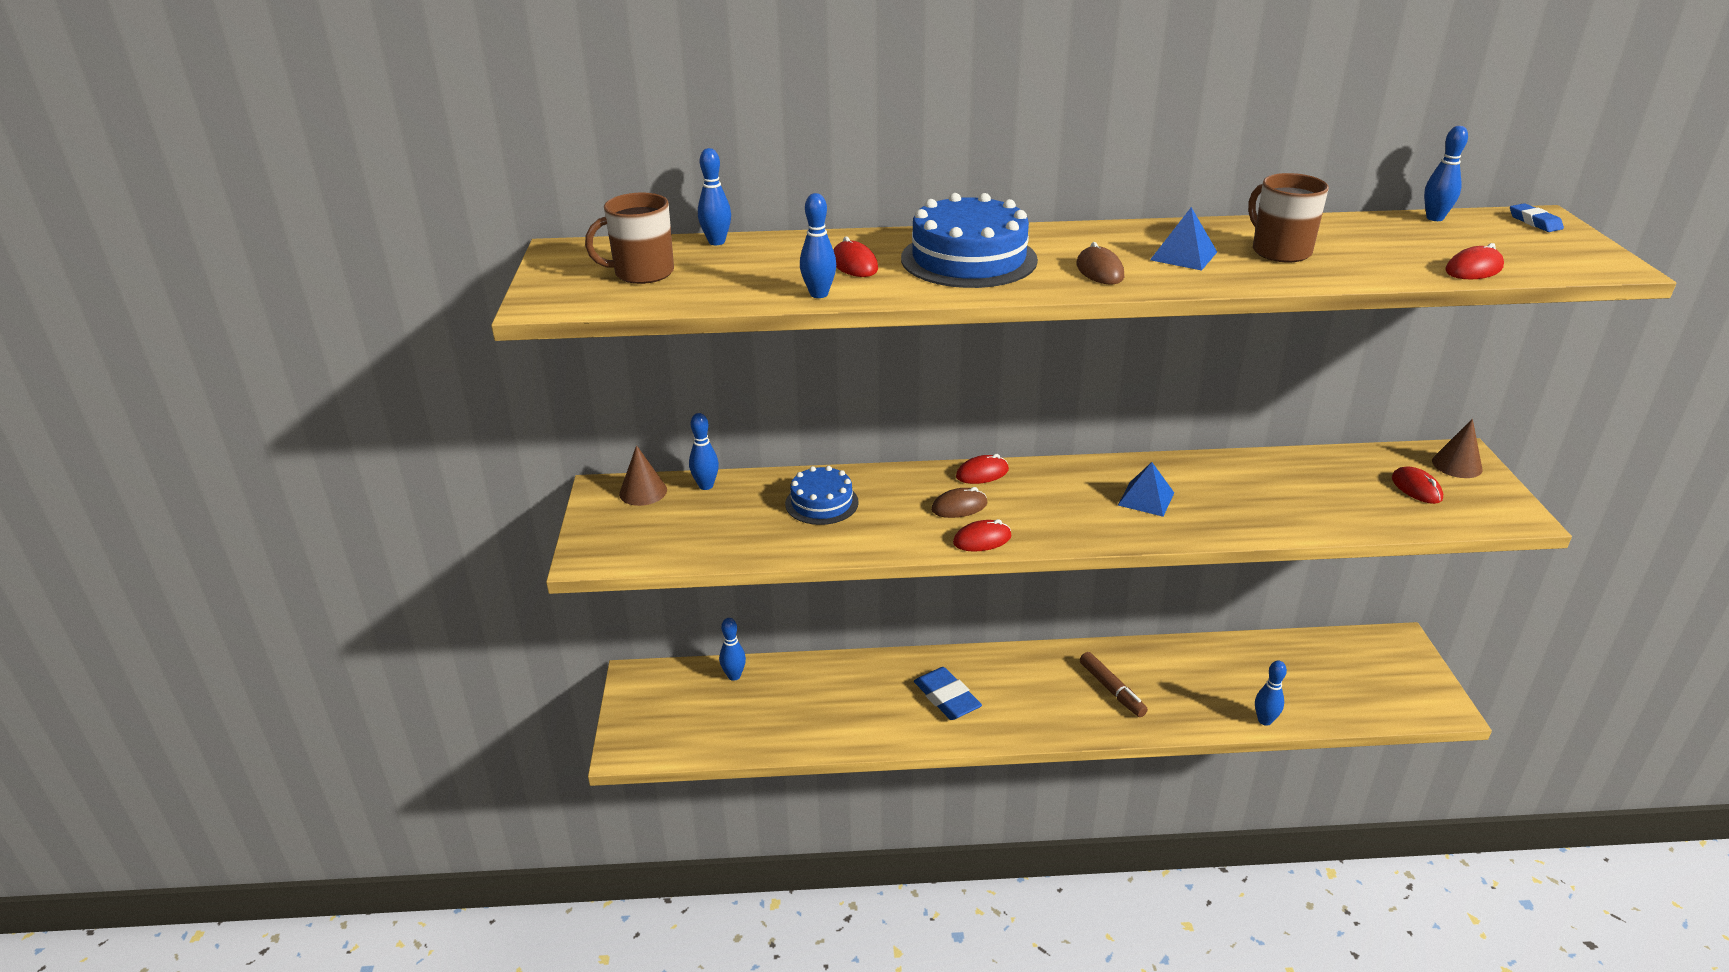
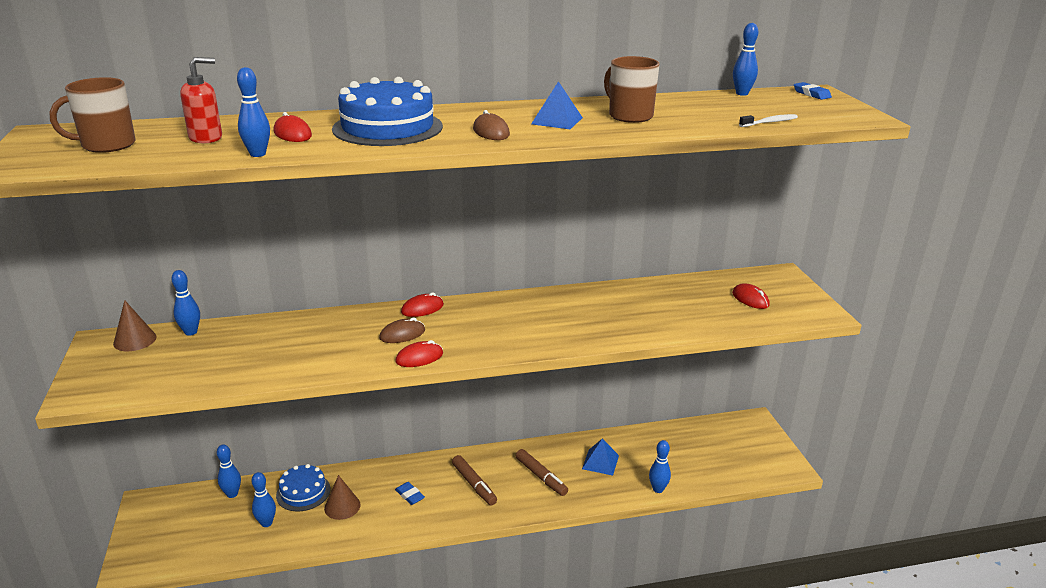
camera: 10 degrees left, 5 degrees down
blue bowling pin [698,148,731,245] -> blue bowling pin moved to [252,472,276,527]
blue cake [785,466,859,525] -> blue cake moved to [276,464,330,511]
blue eraser [914,667,982,720] -> blue eraser [395,482,425,505], size x0.55
blue pyramid [1118,462,1174,517] -> blue pyramid moved to [582,438,619,476]
brown cone [1432,419,1483,478] -> brown cone moved to [324,475,361,520]
red mouse [1446,243,1504,279] -> white toothbrush [739,114,798,127]
none -> red soap dispenser [180,57,222,143]
none -> brown marker [452,455,497,506]

